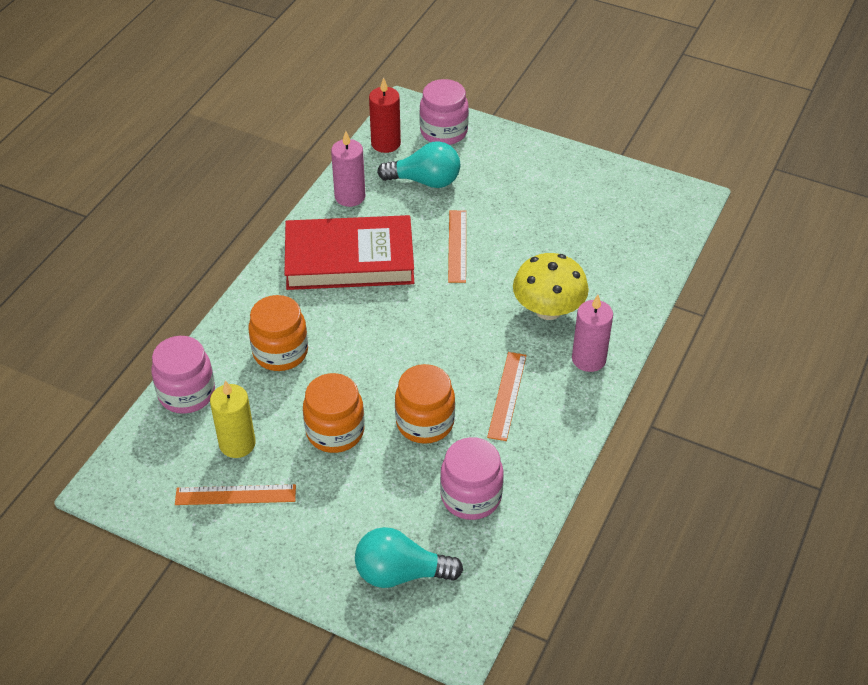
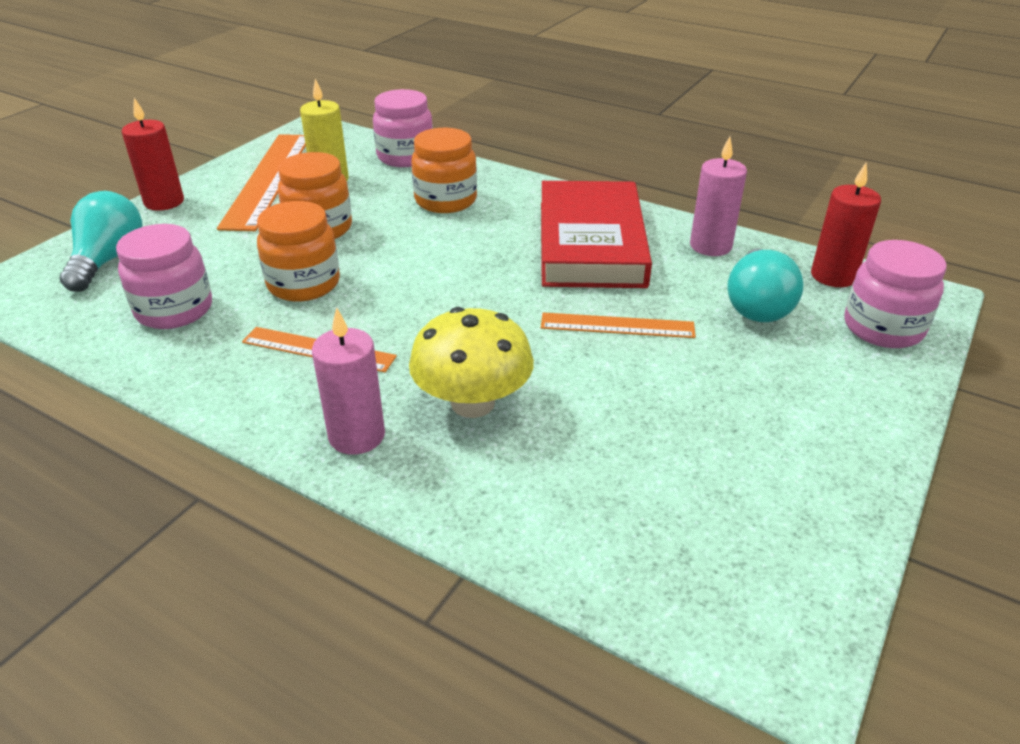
camera: 95 degrees right, 10 degrees down
orange ruler [175,484,296,505] -> orange ruler [217,134,306,231], size x1.78
none -> red candle [122,98,184,211]

